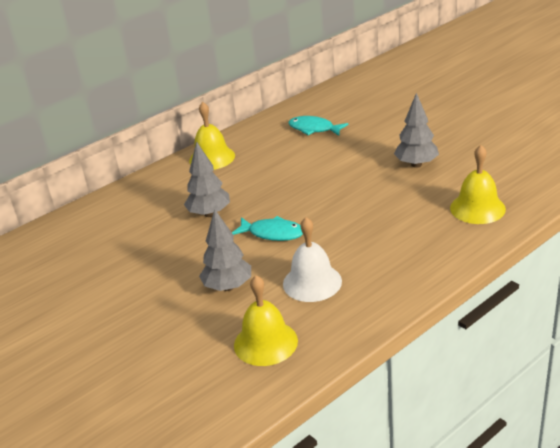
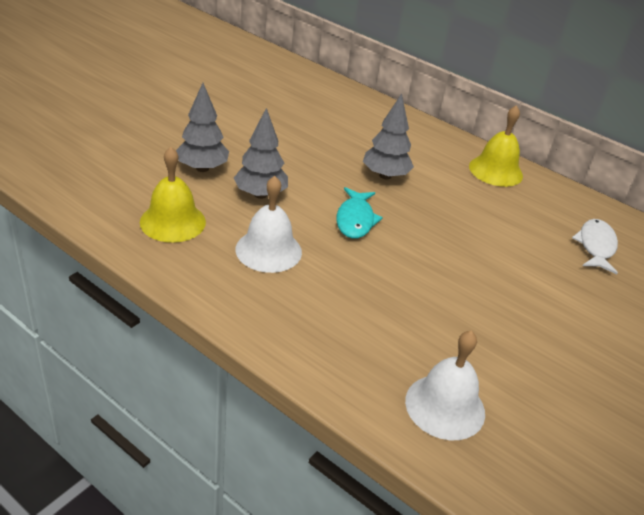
camera: 70 degrees right, 5 degrees up
turquoise fish [288,116,348,136] -> white fish [572,219,618,274]
grey tree [394,93,439,168] -> grey tree moved to [176,83,229,172]
yellow bell [450,145,506,224] -> white bell [405,331,485,440]

